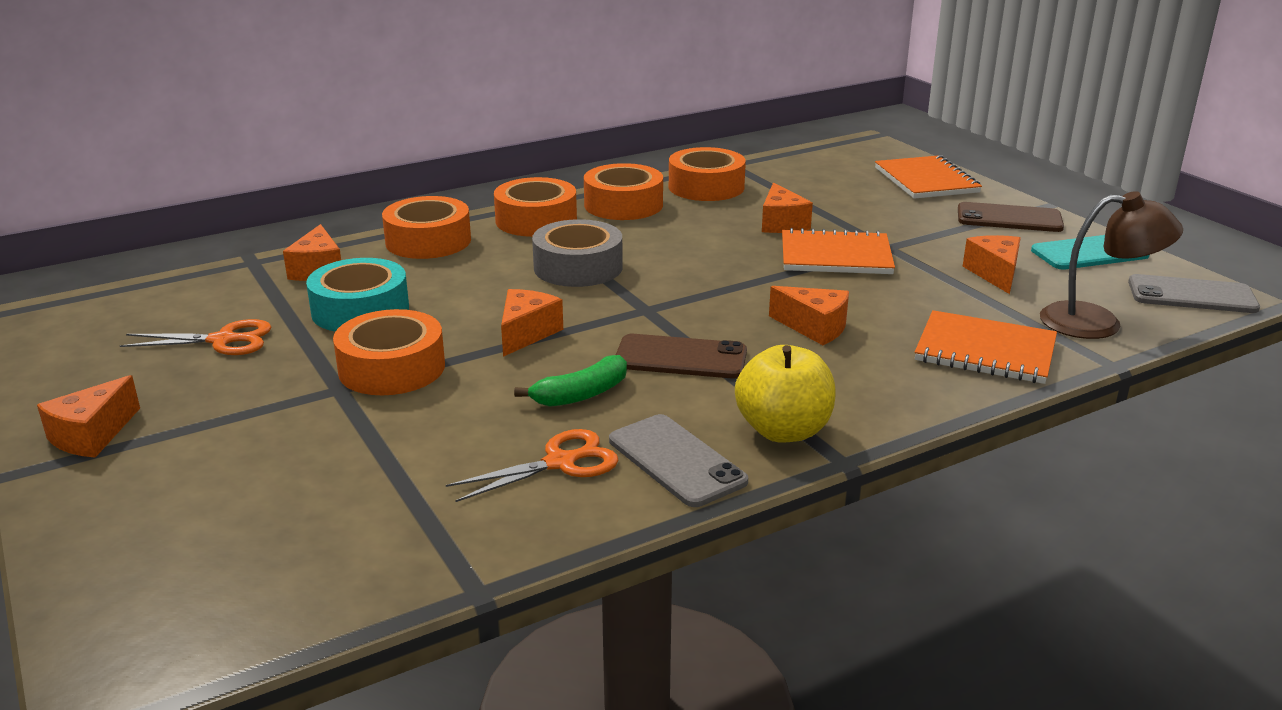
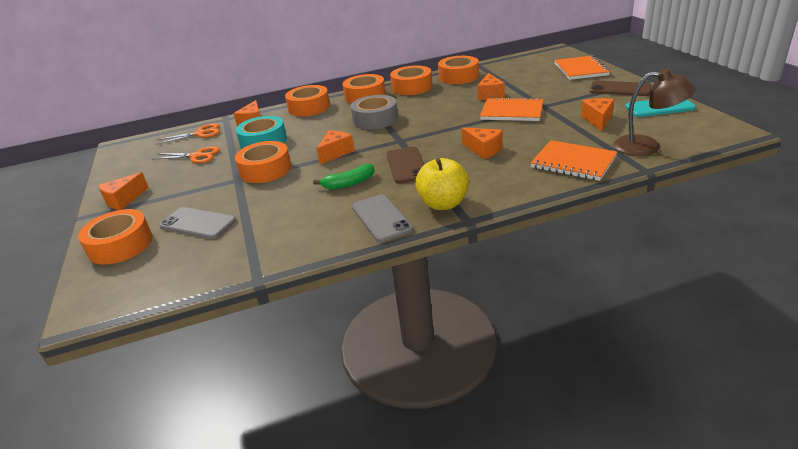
camera: 15 degrees right, 5 degrees up
orange scissors [446,429,619,502] -> orange scissors moved to [156,123,220,145]
brown phone [616,334,747,378] -> brown phone turned 60 degrees clockwise [386,147,425,184]
grey phone [1128,274,1260,313] -> grey phone moved to [159,207,236,239]
none -> orange tape [78,209,153,265]

